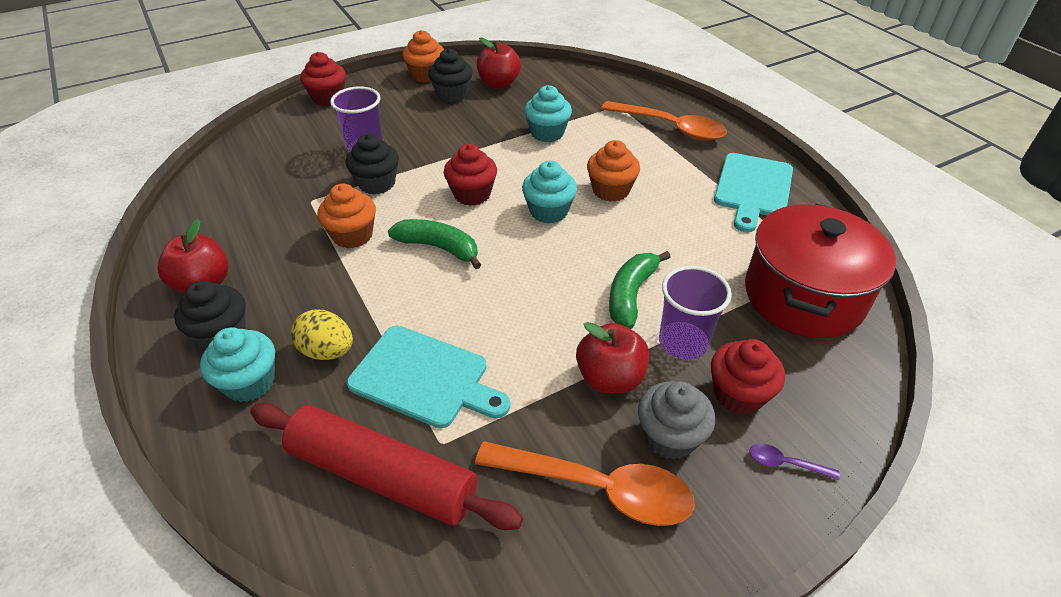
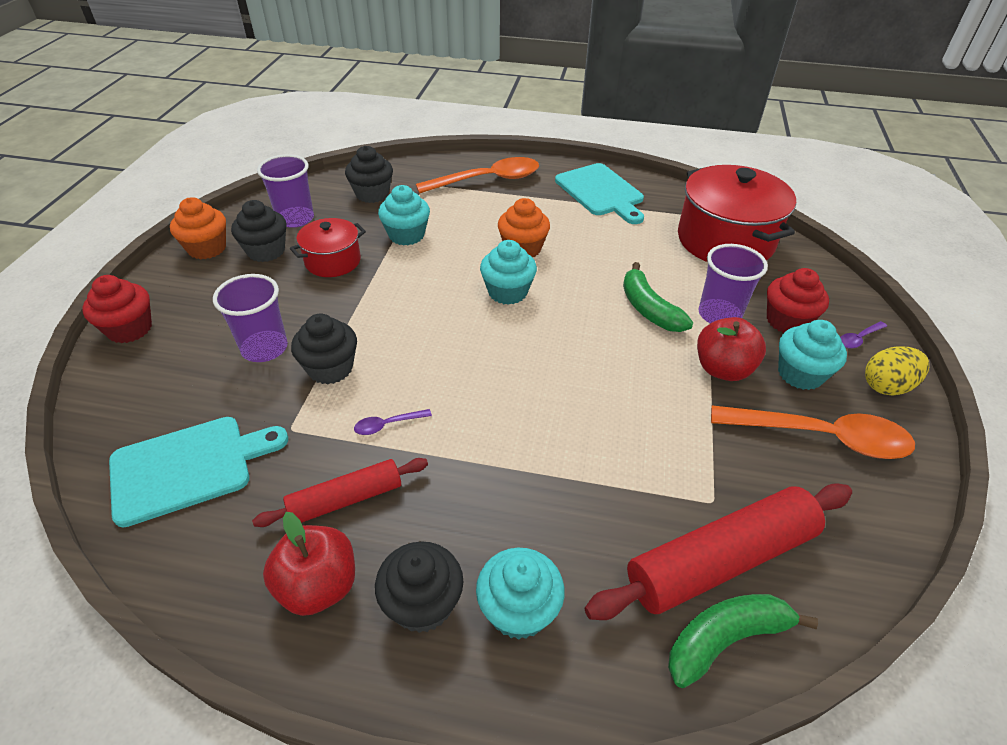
camera: 50 degrees left, 0 degrees up
yellow egg [291,310,353,360] -> yellow egg moved to [865,346,929,396]
orange cupcake [318,184,376,249] -> purple spoon [354,409,432,435]
turquoise cutting board [347,326,511,428] -> turquoise cutting board moved to [109,417,288,527]
green banana [388,219,481,269] -> green banana moved to [668,594,818,688]
red cupcake [444,144,497,206] -> none
orange spoon [475,441,695,526] -> orange spoon turned 45 degrees clockwise [711,405,915,459]
red apple [477,37,521,89] -> purple cup [257,154,314,228]
grey cupcake [638,381,715,460] -> turquoise cupcake [778,320,847,390]
none -> red rolling pin [252,458,428,527]
none -> red pot [290,218,366,277]
none -> black cupcake [345,146,393,203]

